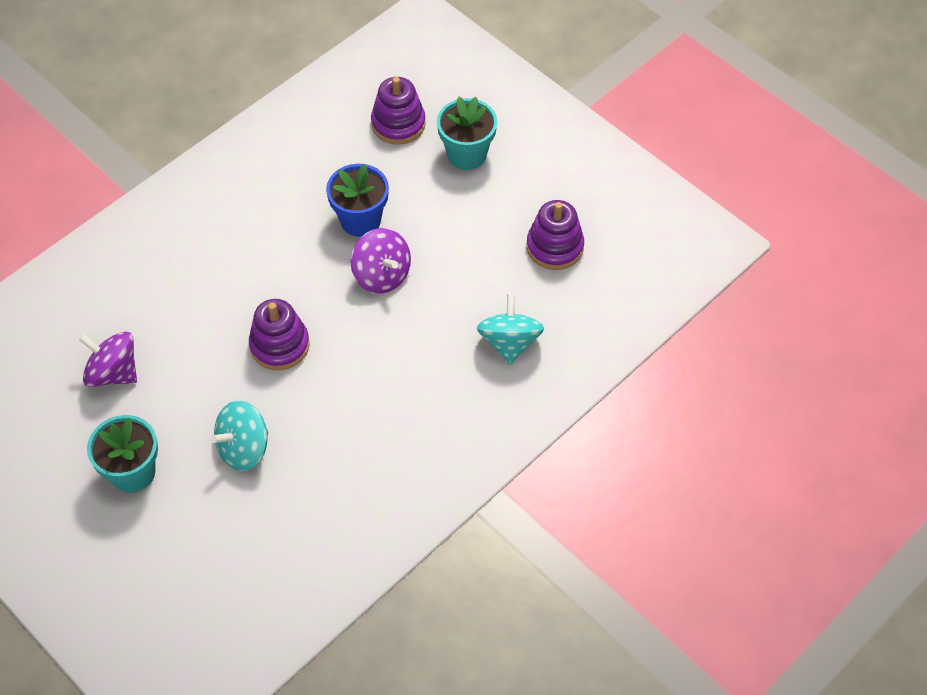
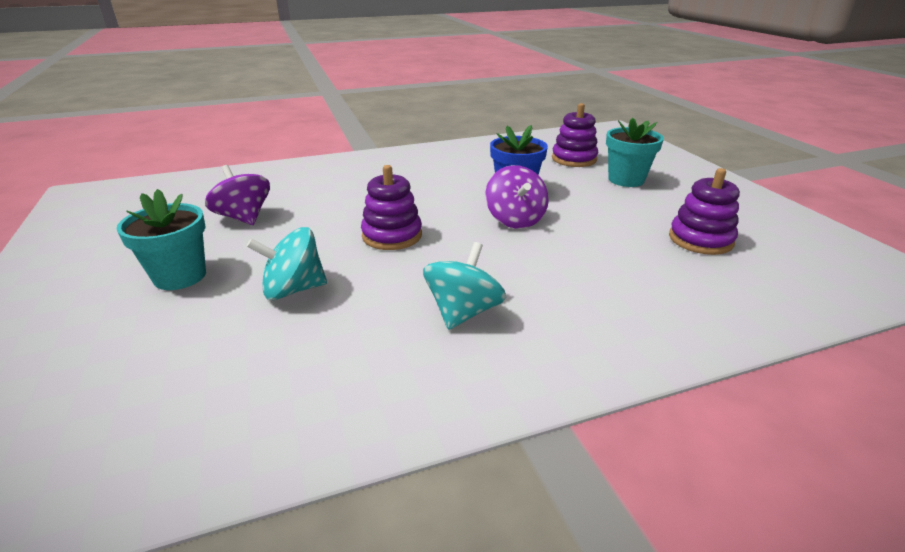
camera: 25 degrees right, 25 degrees down
turquoise spinning top [477,294,544,365] -> turquoise spinning top moved to [423,242,506,330]

